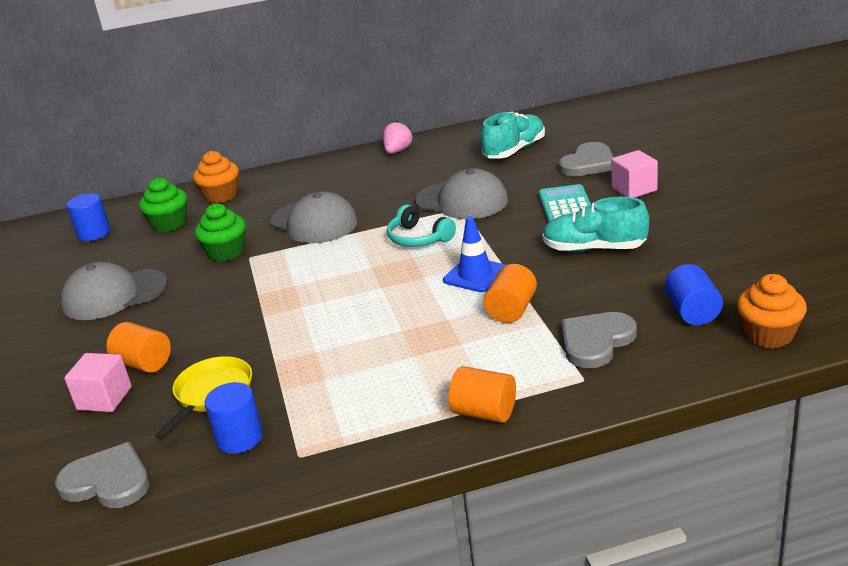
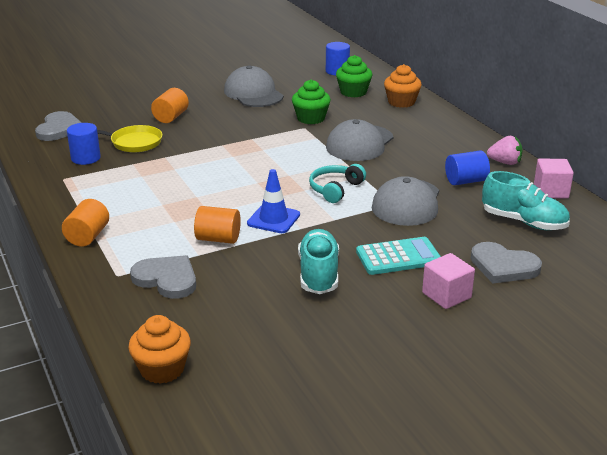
camera: 75 degrees right, 0 degrees up
pink cube [64,353,132,412] -> pink cube moved to [534,158,574,199]
blue cylinder [665,264,723,325] -> blue cylinder moved to [445,151,490,185]

